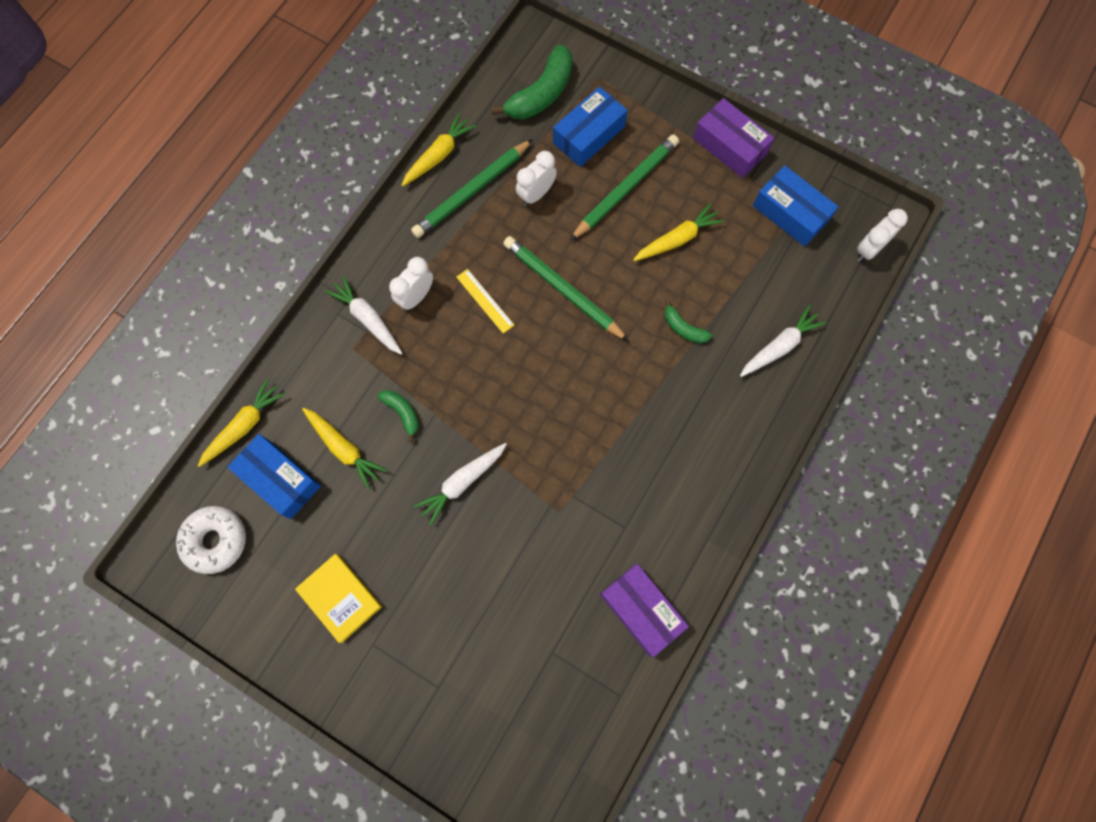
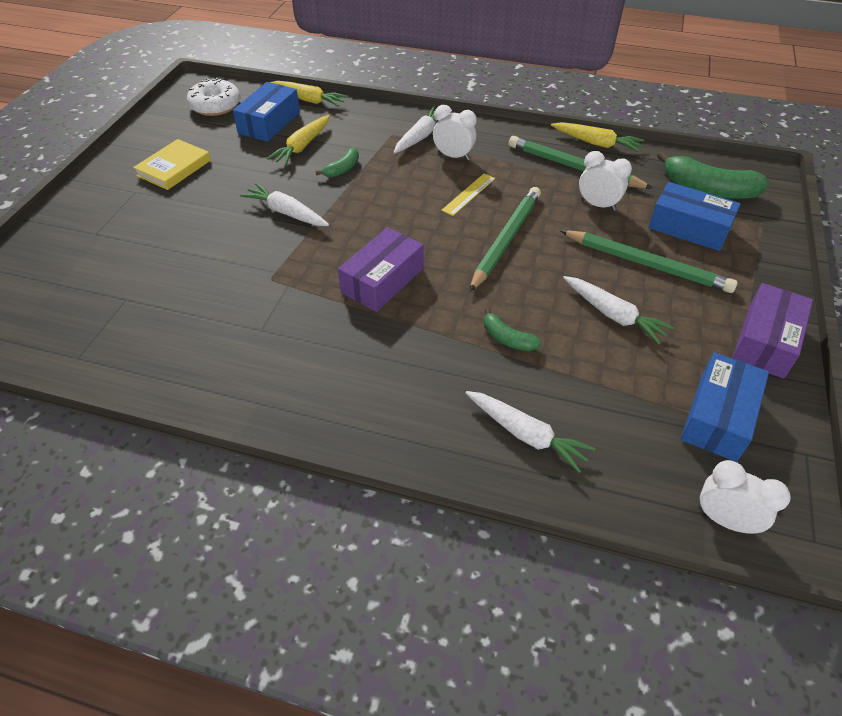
camera: 75 degrees right, 25 degrees down
purple box [600,564,689,657] -> purple box moved to [338,227,424,312]
yellow carrot [633,203,724,261] -> white carrot [563,276,675,344]
green banana [664,299,712,343] -> green banana turned 75 degrees counterclockwise [484,308,542,351]

